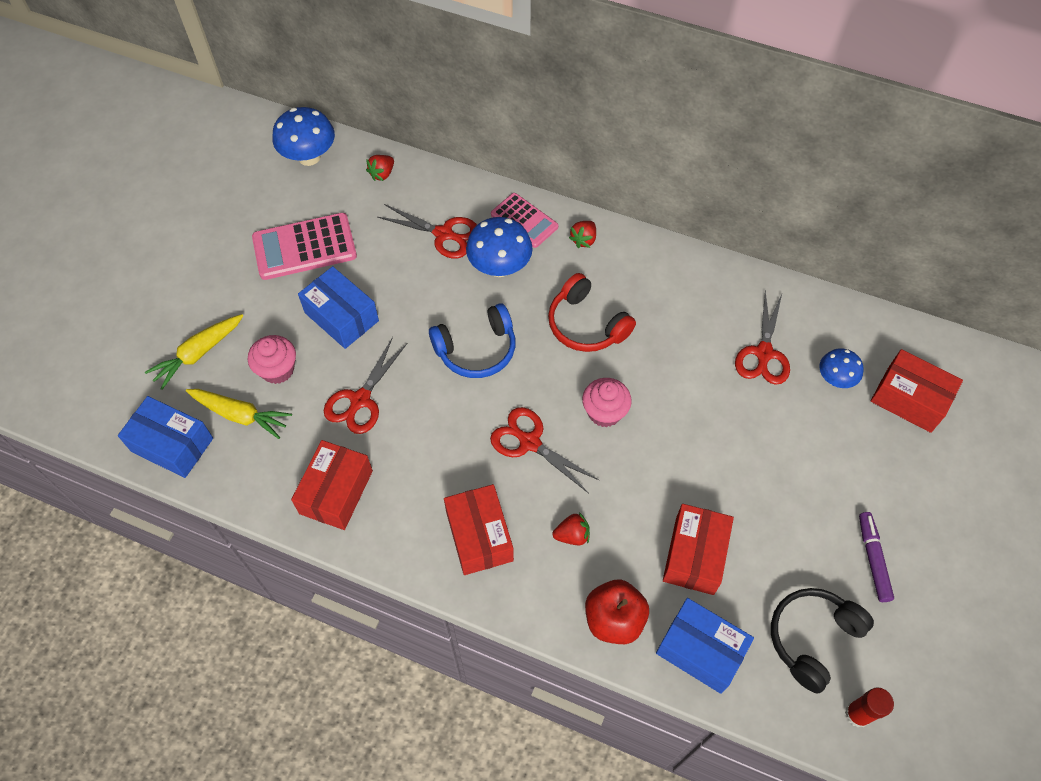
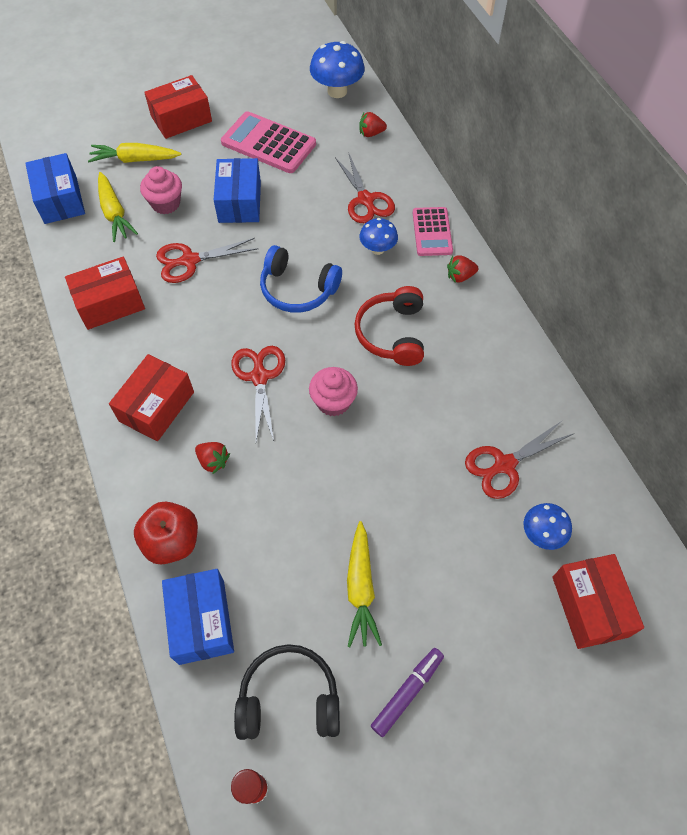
camera: 45 degrees right, 0 degrees up
blue mushroom [466,217,533,277] -> blue mushroom [360,218,398,255], size x0.62
red box [663,504,734,595] -> red box moved to [144,75,212,139]
none -> yellow carrot [347,521,382,647]

